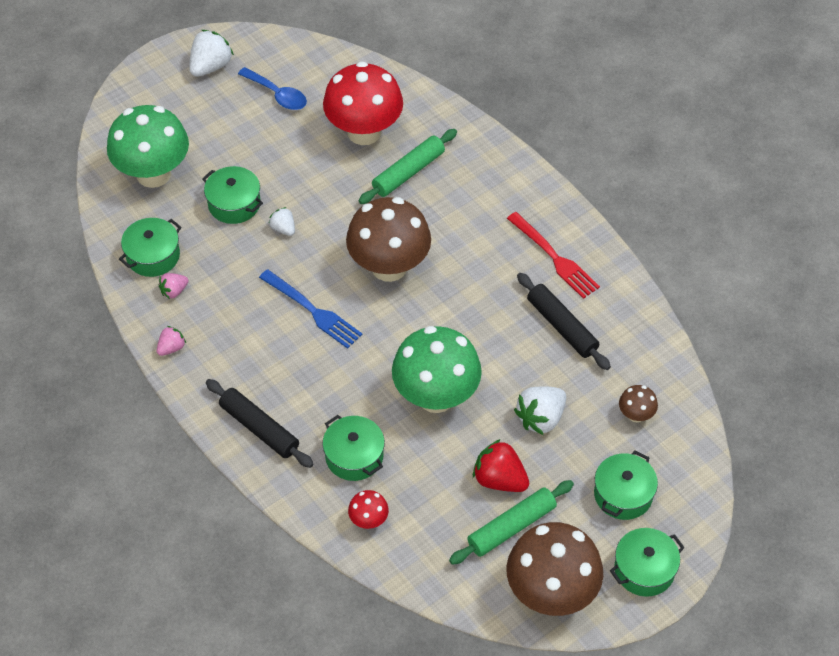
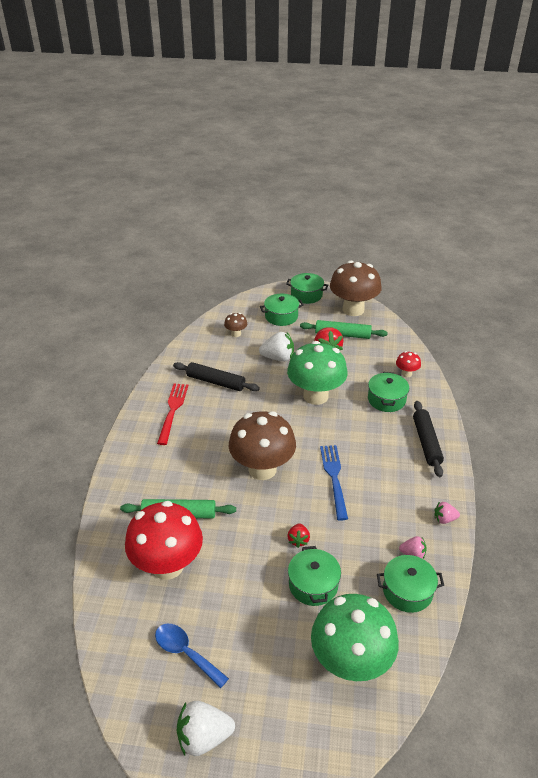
camera: 135 degrees left, 15 degrees down
blue spoon [238,67,307,110] -> blue spoon turned 45 degrees counterclockwise [155,624,229,688]
white strawberry [269,207,295,236] -> red strawberry [287,523,310,548]
black rolling pin [517,273,611,370] -> black rolling pin turned 75 degrees counterclockwise [173,362,260,391]

